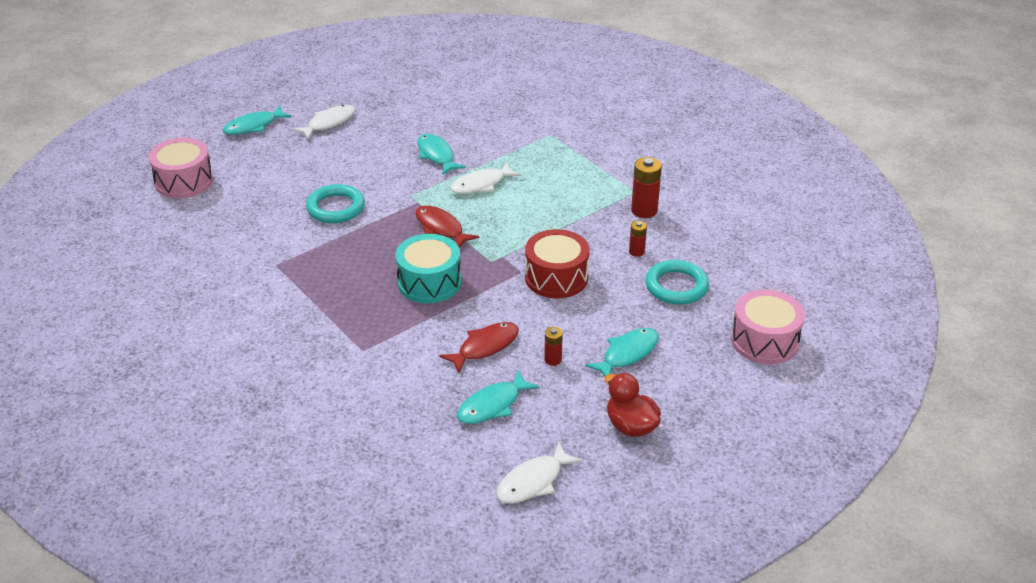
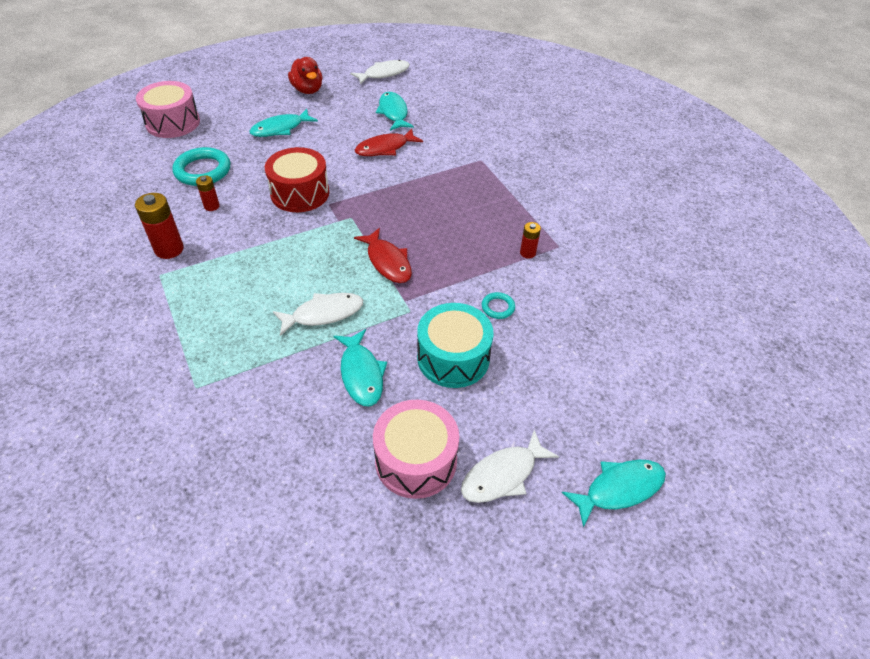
camera: 170 degrees left, 10 degrees up
pink drum [148,138,213,198] -> pink drum moved to [373,400,459,499]
turquoise ring [306,184,365,223] -> turquoise ring [482,292,515,319], size x0.50
turquoise drum [395,234,461,303] -> turquoise drum moved to [417,303,493,388]
turquoise fish [457,370,540,424] -> turquoise fish turned 75 degrees counterclockwise [376,92,414,131]
red battery [544,327,563,366] -> red battery moved to [520,222,541,259]

